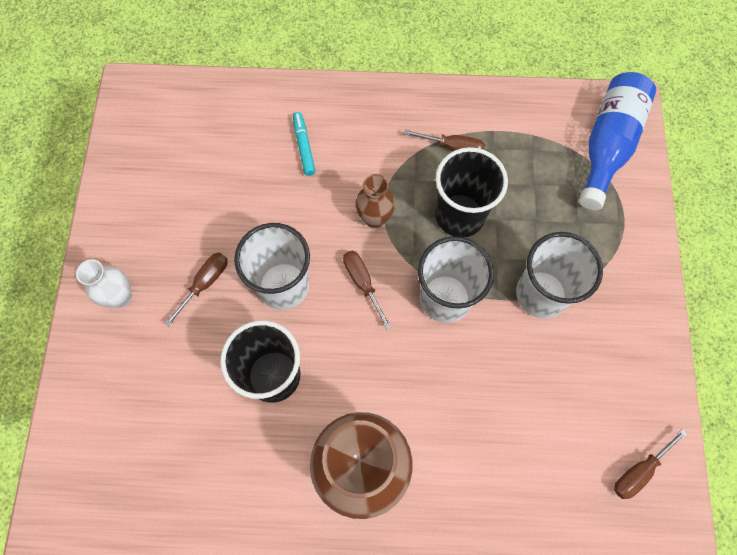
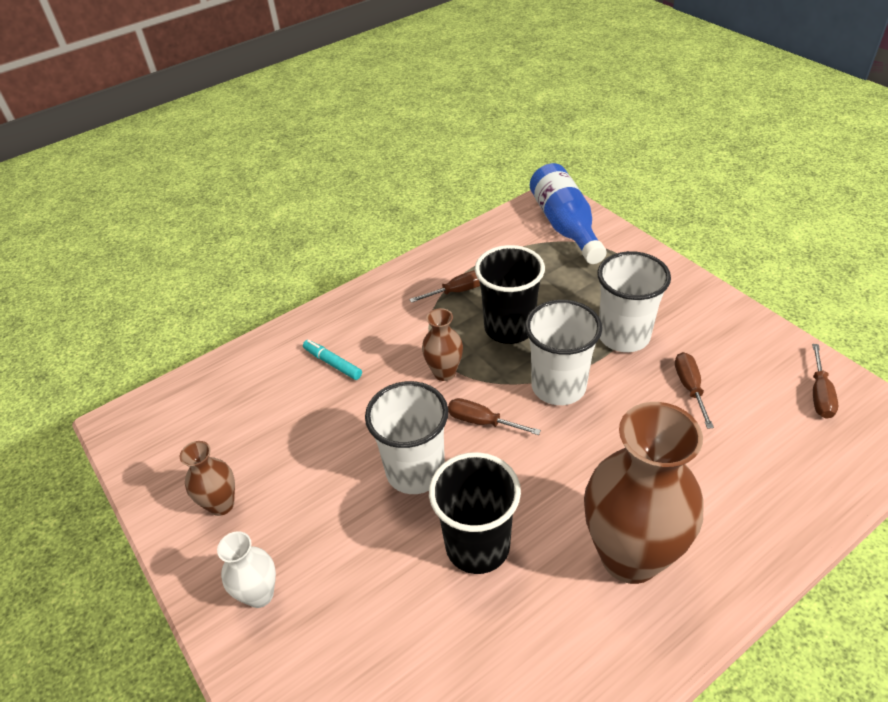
camera: 35 degrees left, 25 degrees down
brown screwdriver [164,252,228,327] -> brown screwdriver moved to [675,352,714,429]
none -> brown vase [180,441,235,516]

